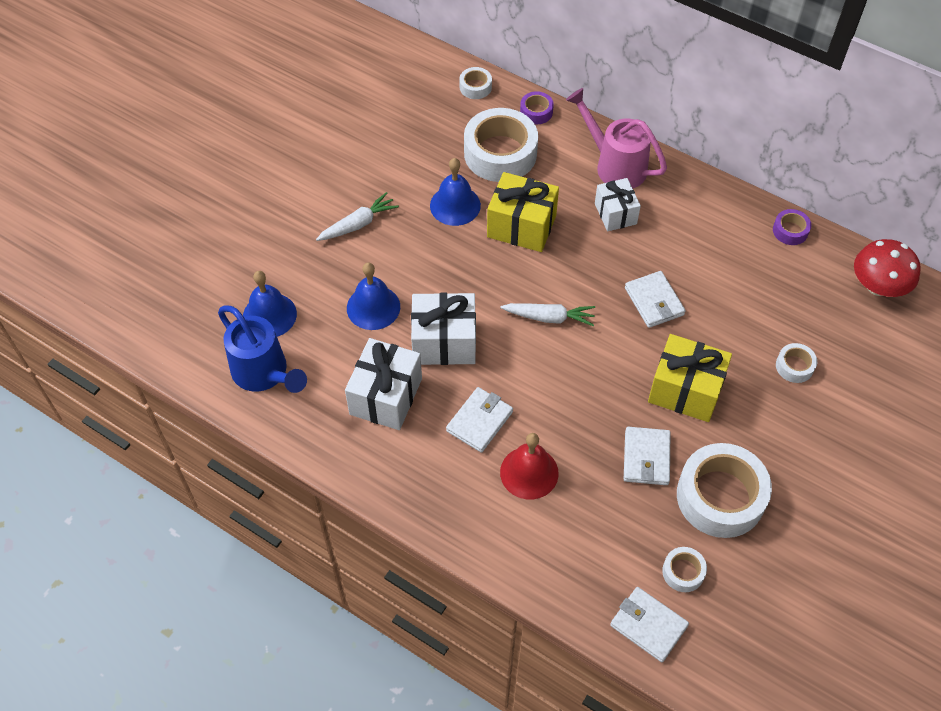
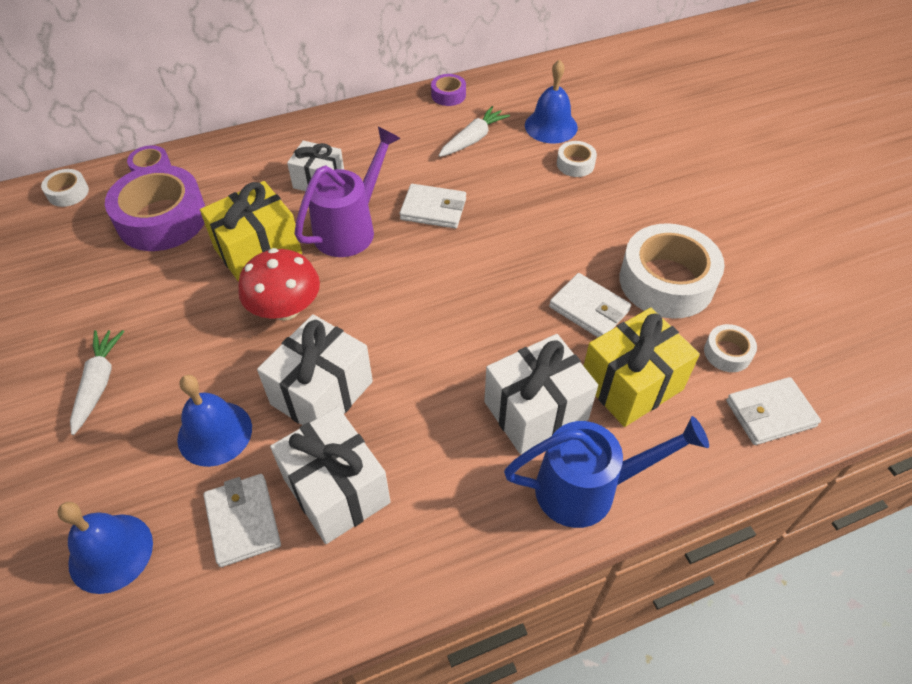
camera: 55 degrees left, 5 degrees down
blue watering can [218,305,307,393] -> blue watering can moved to [504,416,709,528]
blue bell [430,158,481,226] -> blue bell moved to [525,59,578,144]
white wallet [446,387,513,453] -> white wallet moved to [204,474,281,567]
white tape [464,108,538,182] -> purple tape [105,165,205,251]
white carrot [500,303,595,326] -> white carrot moved to [438,106,510,157]
red bell [500,433,559,500] -> white gift [484,334,598,454]
pink watering can [566,88,667,189] -> none
yellow gift [648,334,732,422] -> yellow gift moved to [584,308,700,427]
red mushroom [854,239,921,297] -> red mushroom moved to [238,248,320,320]
none -> purple watering can [294,127,401,257]

